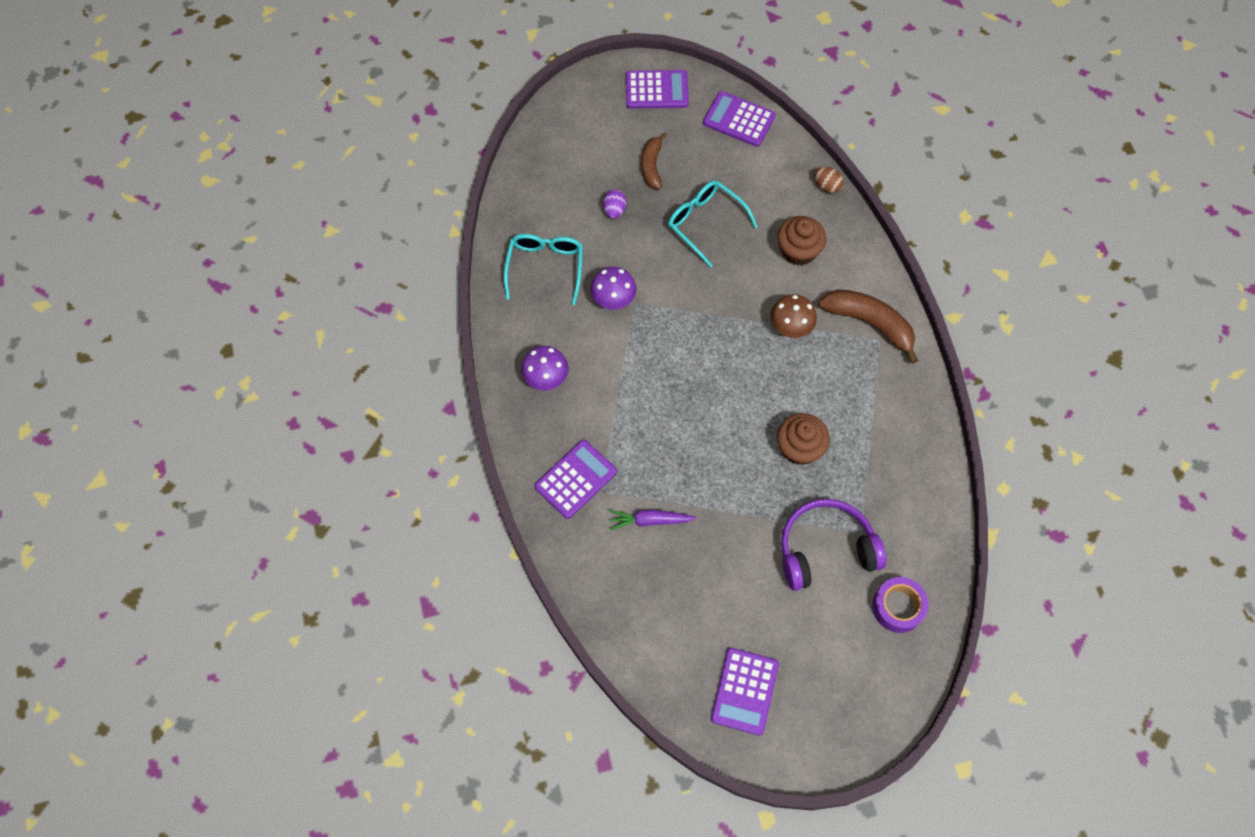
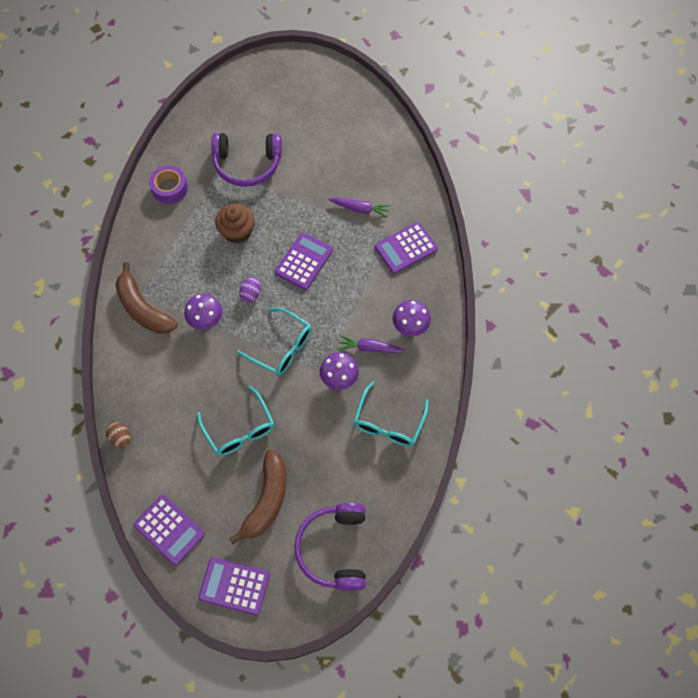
camera: 165 degrees left, 0 degrees up
purple egg [603,189,627,219] -> purple egg moved to [239,277,261,302]
brown banana [641,132,667,189] -> brown banana [229,449,286,545], size x1.60
purple calculator [711,648,779,736] -> purple calculator moved to [275,233,333,290]
brown mushroom [770,294,817,338] -> purple mushroom [184,294,222,330]
brown cupcake [777,216,826,266] -> none
purple tape [872,577,929,633] -> purple tape moved to [149,165,188,204]
none -> turquoise glasses [237,308,312,376]
none -> purple headphones [294,503,366,591]
none -> purple carrot [338,335,405,353]

